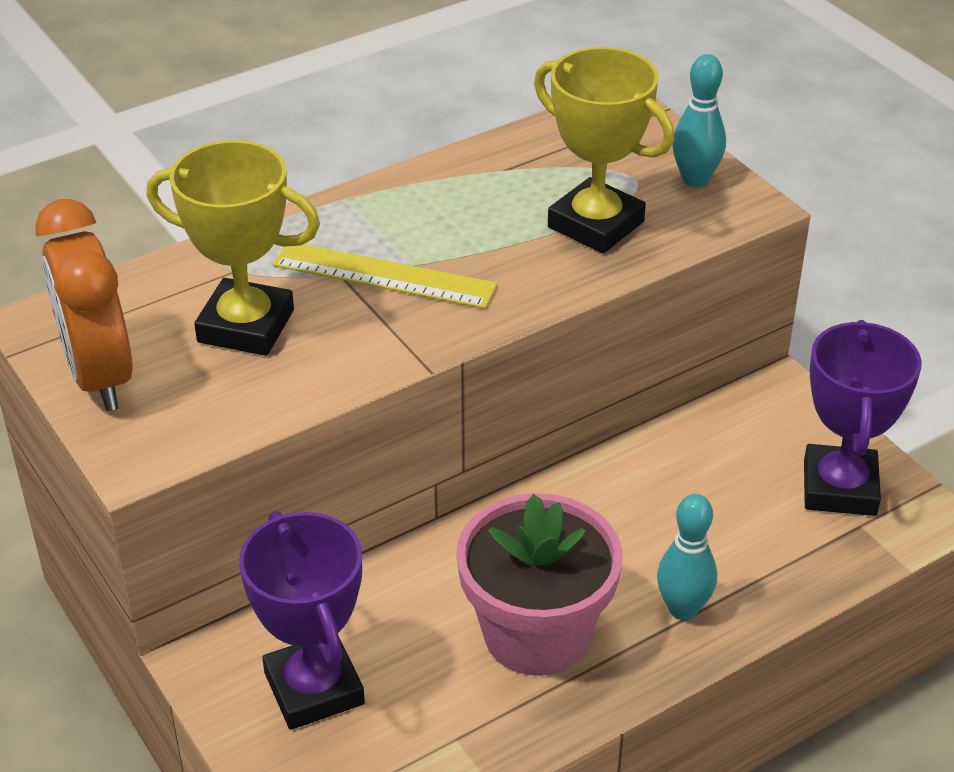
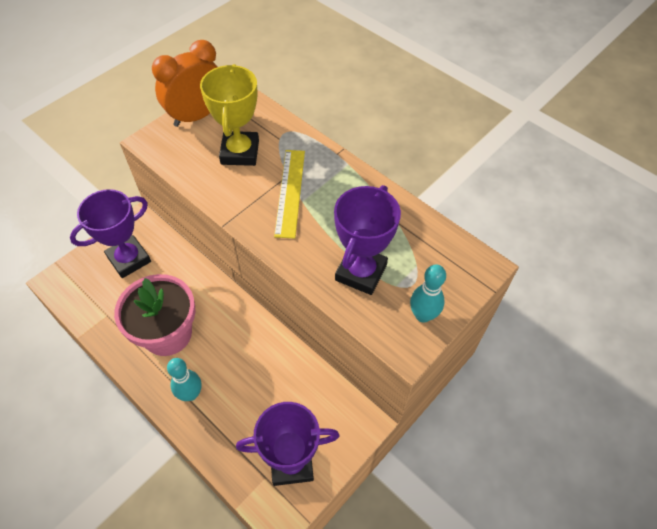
camera: 75 degrees right, 15 degrees up
yellow trophy [534,47,674,253] -> purple trophy [334,185,401,295]

